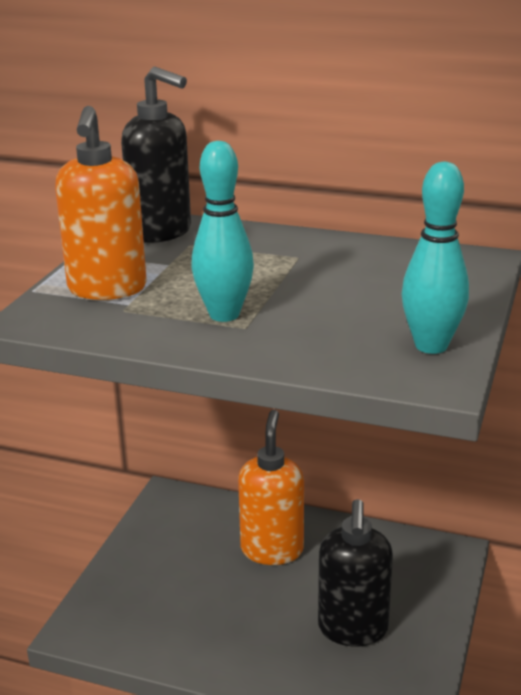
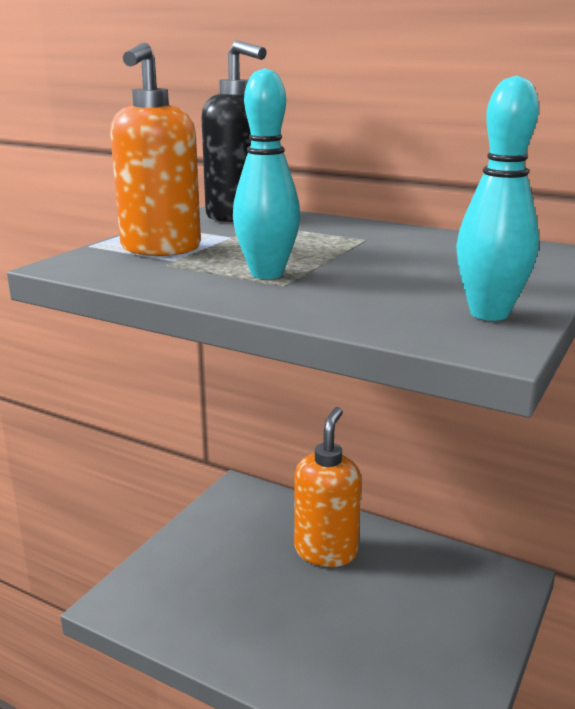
camera: 10 degrees right, 5 degrees down
black soap dispenser [318,499,393,646] -> none

